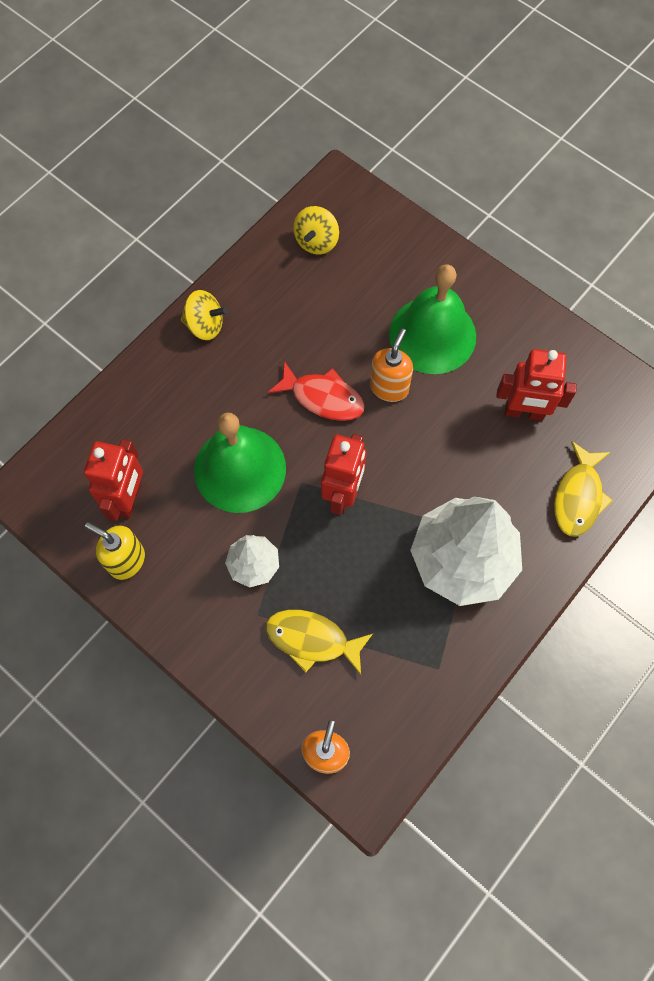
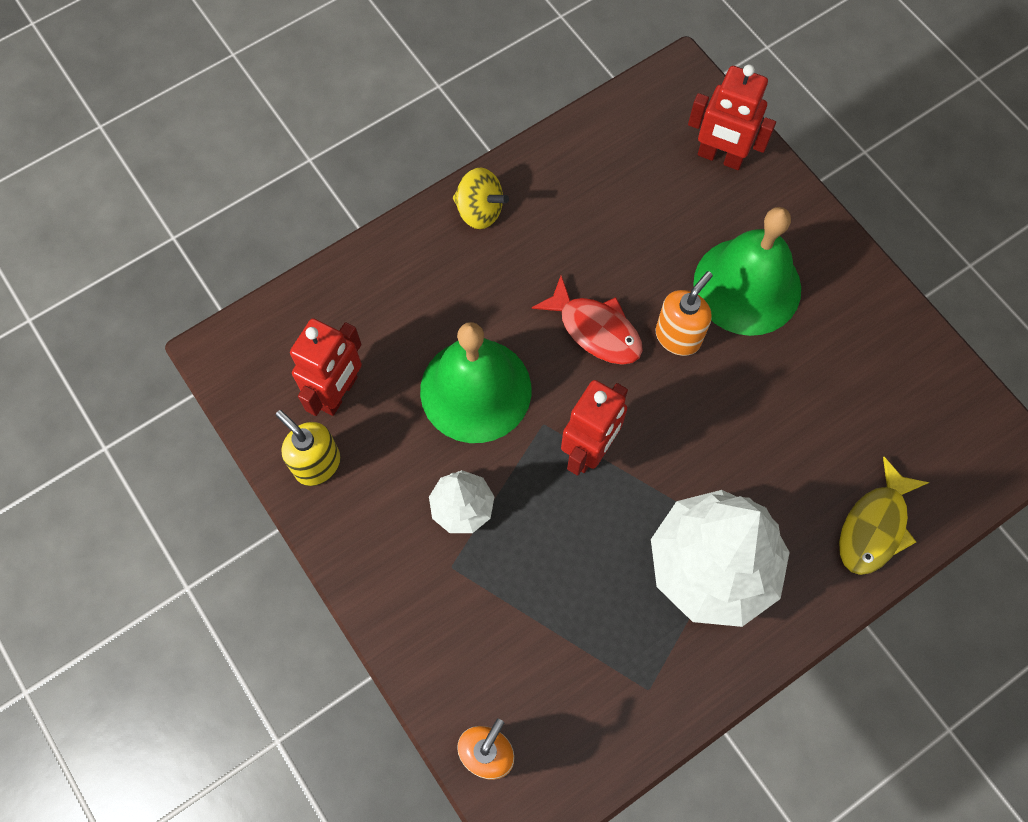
camera: 15 degrees right, 0 degrees up
yellow fish [266,610,373,675] -> none
yellow spinning top [293,206,339,254] -> none
red robot [496,349,577,421] -> red robot moved to [688,64,776,170]

